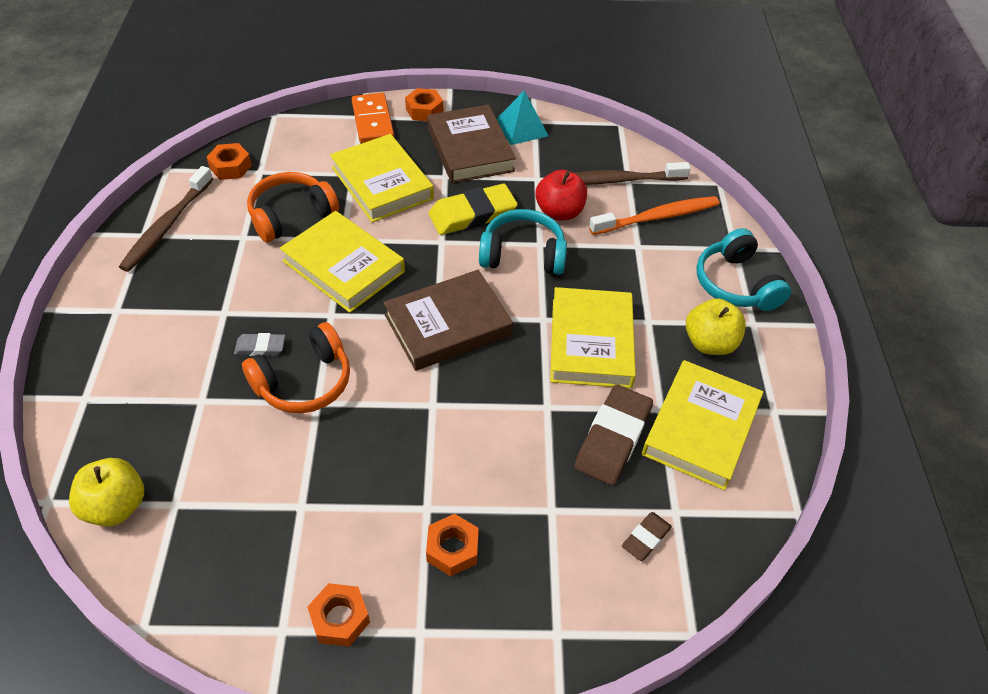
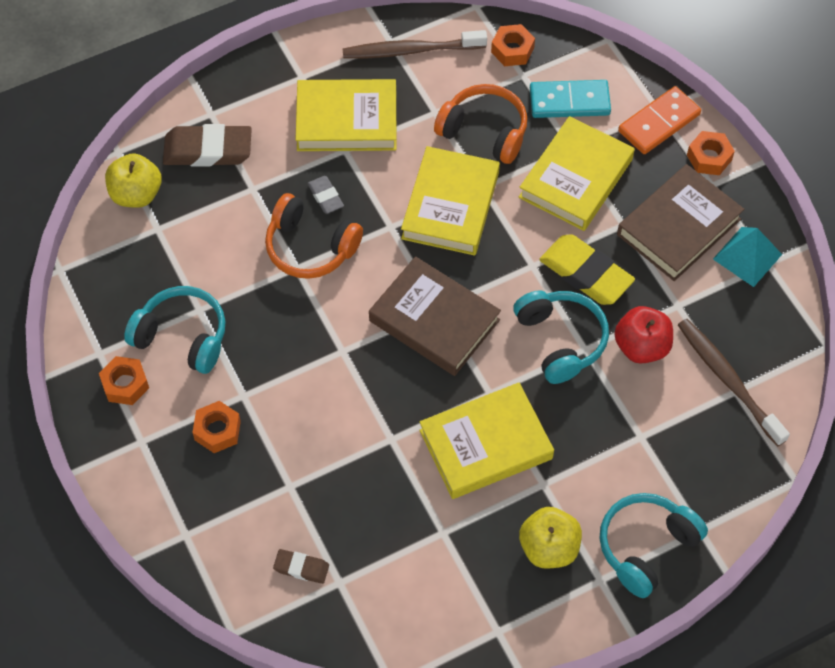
camera: 65 degrees right, 10 degrees up
brown eraser [574,385,653,486] -> brown eraser moved to [163,124,252,166]
orange toothbrush [589,196,719,235] -> none
yellow book [642,360,763,490] -> yellow book moved to [296,79,397,151]
none -> turquoise headphones [124,286,226,374]
none -> turquoise domino [530,80,611,118]

